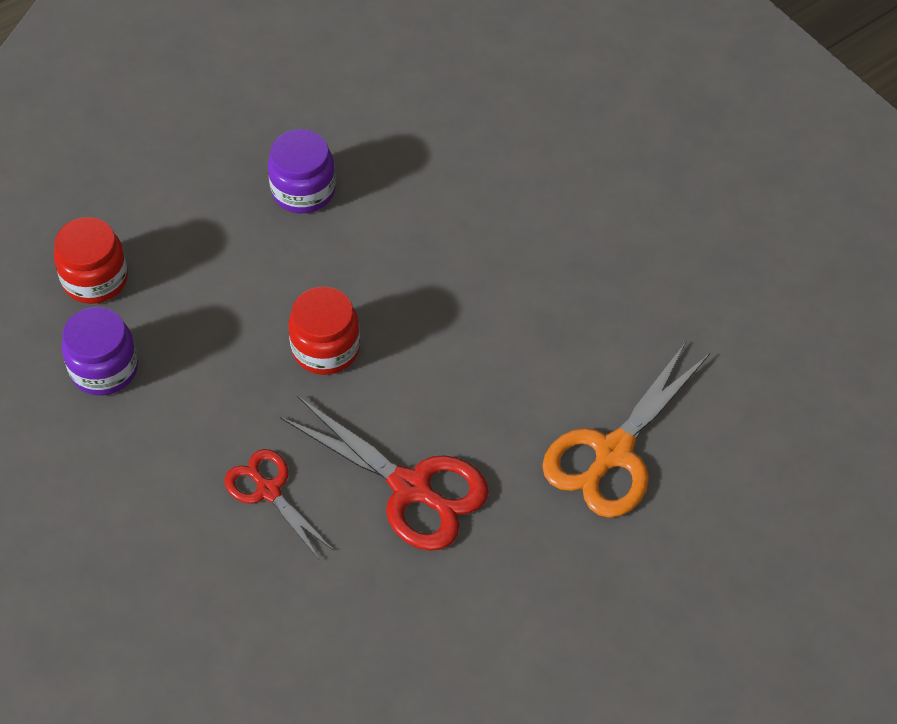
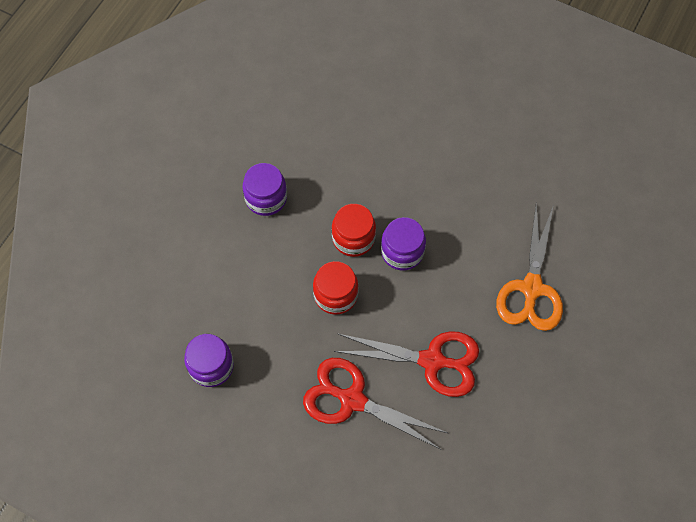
camera: 25 degrees left, 10 degrees up
red jar [54,217,128,304] -> red jar moved to [332,204,376,257]
red scissors [224,449,334,559] -> red scissors [303,358,447,450], size x1.66
none -> purple jar [381,217,426,270]

